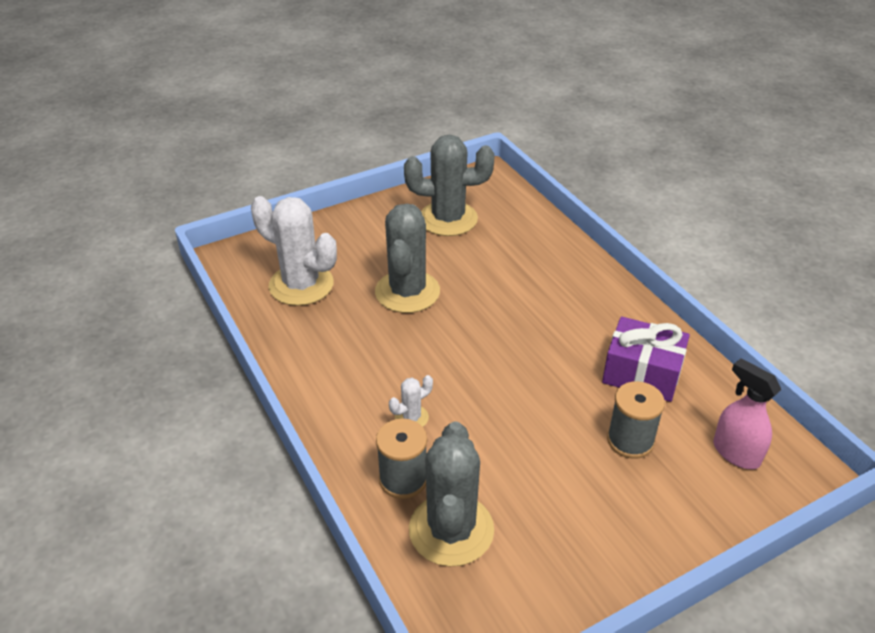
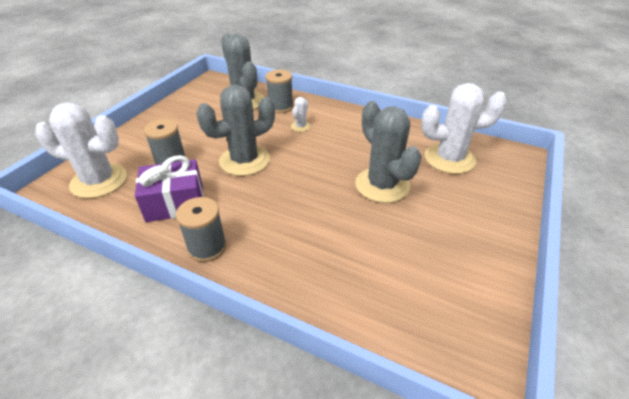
camera: 145 degrees right, 0 degrees up
grey cactus [404,135,494,236] -> grey cactus moved to [196,85,275,176]
pink spray bottle [713,358,782,469] -> white cactus [35,103,127,198]
none -> grey spool [176,197,227,262]

